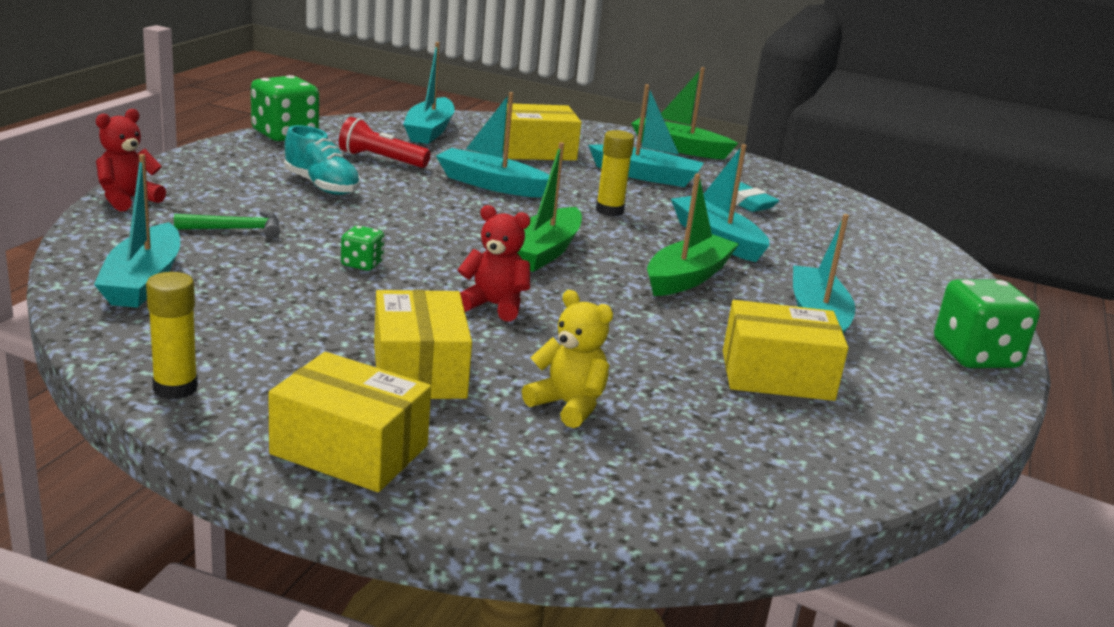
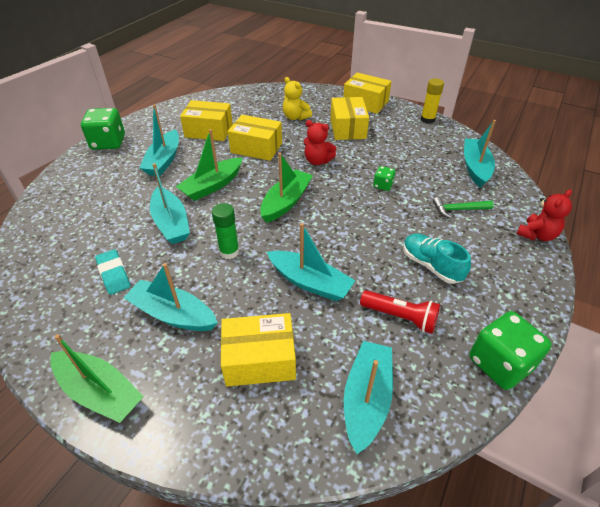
camera: 170 degrees left, 20 degrees up
yellow glue stick [596,130,634,216] -> green glue stick [212,203,239,259]
none -> yellow box [228,115,282,161]

